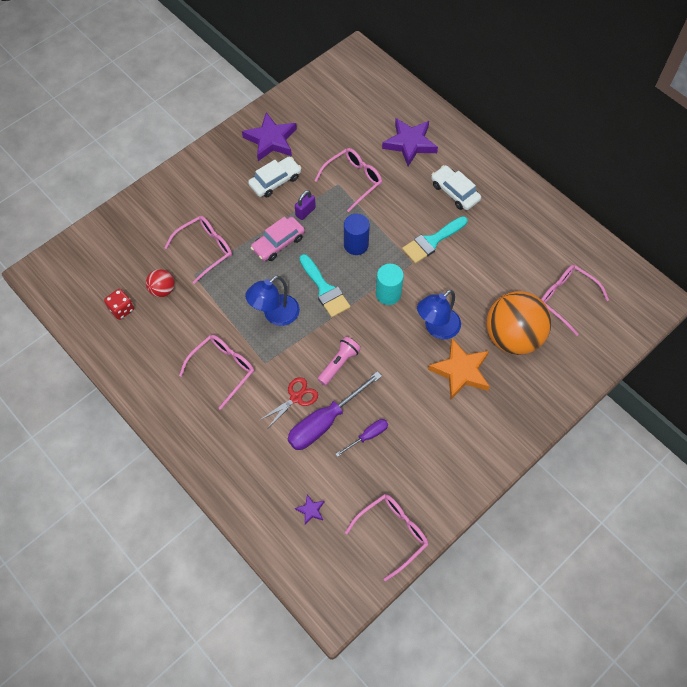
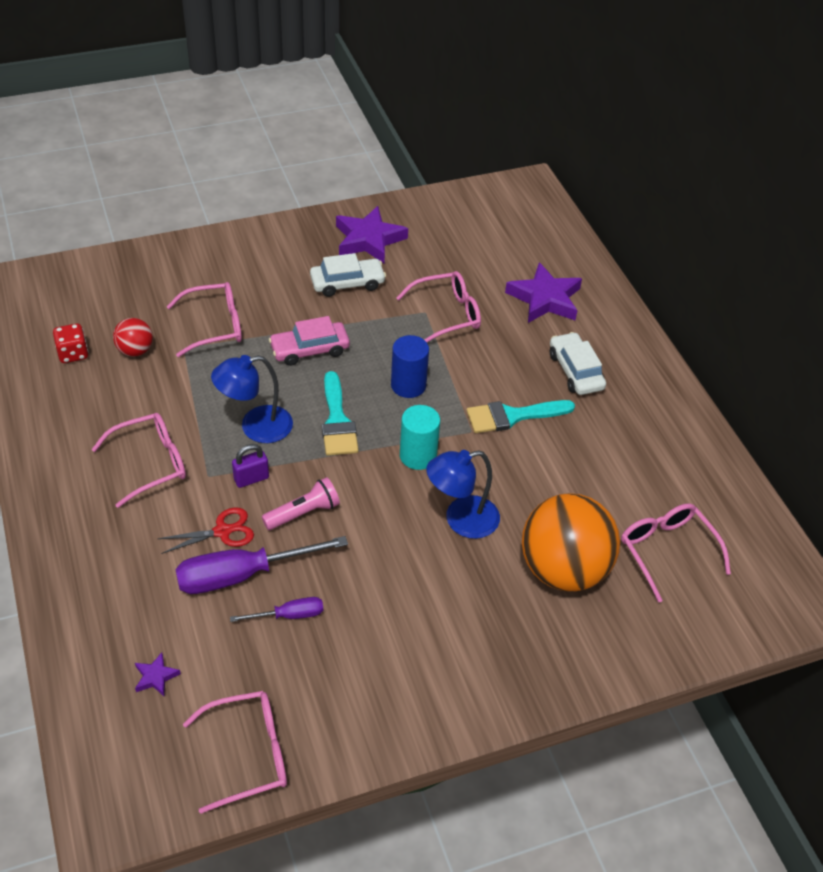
camera: 20 degrees right, 15 degrees down
purple padlock [295,190,316,220] -> purple padlock moved to [232,444,269,488]
orange star [428,338,490,399] -> none

